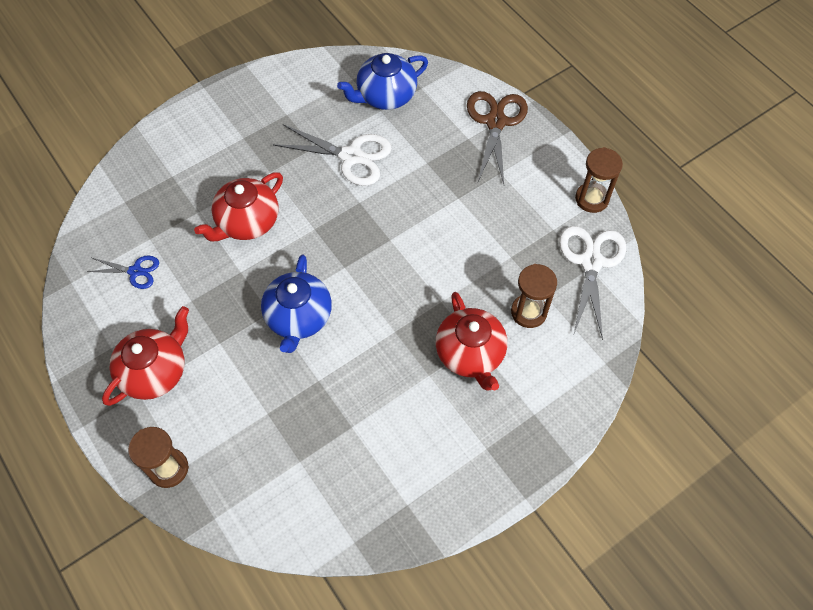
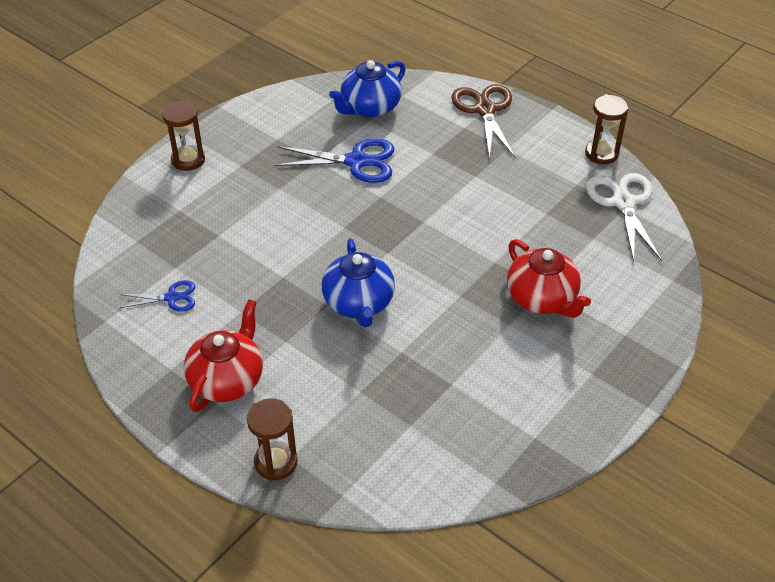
camera: 15 degrees left, 15 degrees down
red teapot [194,172,283,241] -> none
white scissors [273,124,392,186] -> blue scissors [274,138,394,183]
brown hourglass [511,264,557,328] -> brown hourglass moved to [162,101,205,171]

